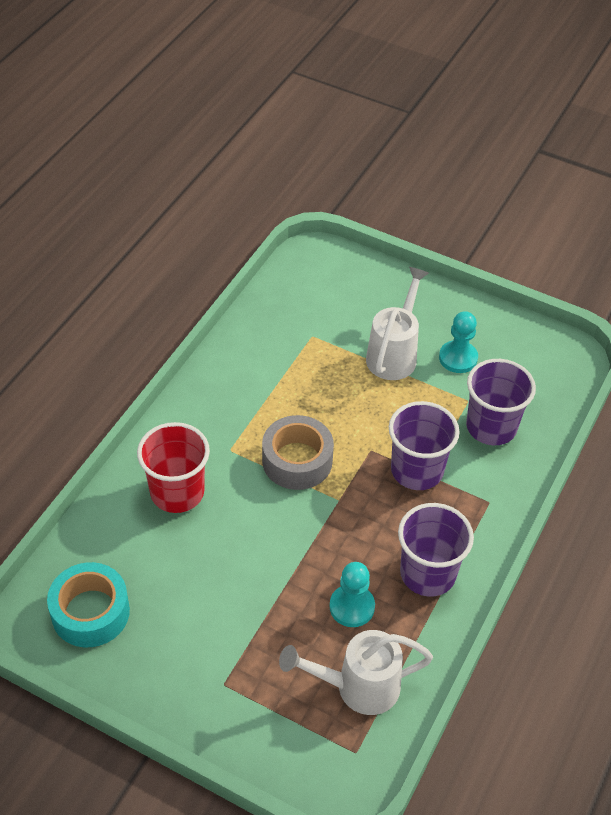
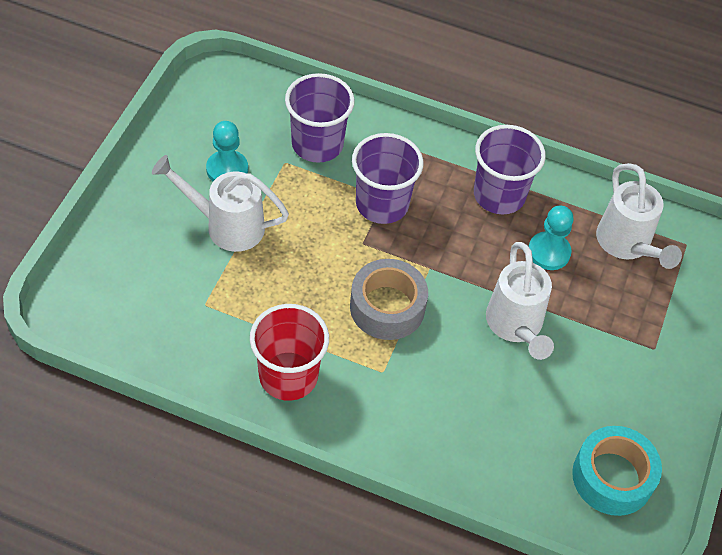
camera: 100 degrees left, 5 degrees up
red cup [137,422,210,513] -> red cup moved to [250,304,329,401]
none -> white watering can [486,242,554,360]

